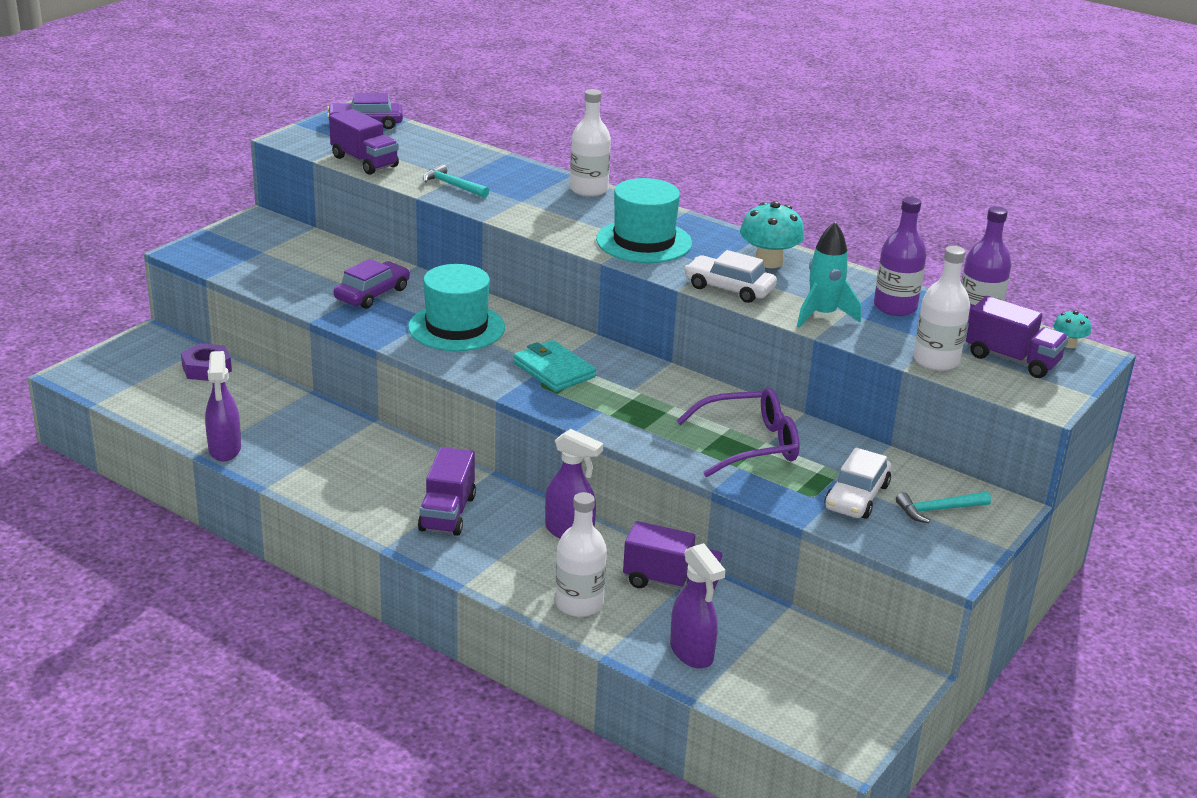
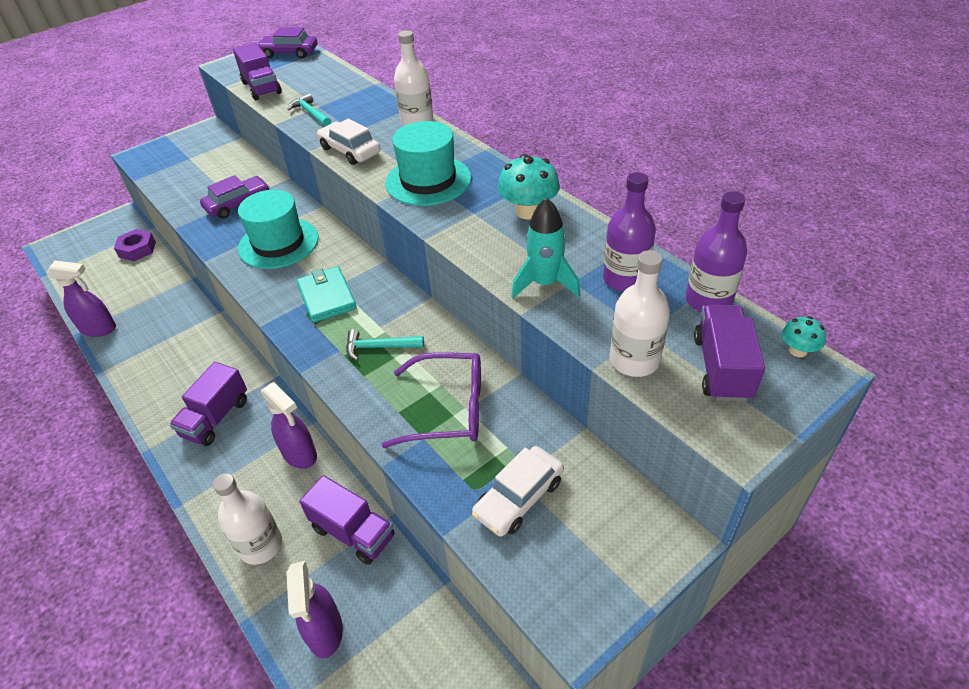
camera: 20 degrees right, 15 degrees up
purple spray bottle [205,351,241,462] -> purple spray bottle turned 90 degrees counterclockwise [46,261,116,337]
white car [684,250,777,303] -> white car moved to [317,119,381,165]
turquoise hammer [896,491,991,523] -> turquoise hammer moved to [346,329,424,360]
purple truck [966,296,1068,378] -> purple truck turned 135 degrees counterclockwise [694,305,765,402]

